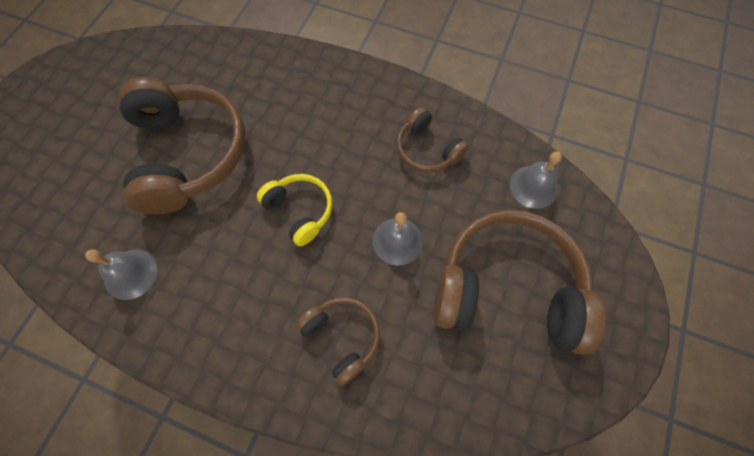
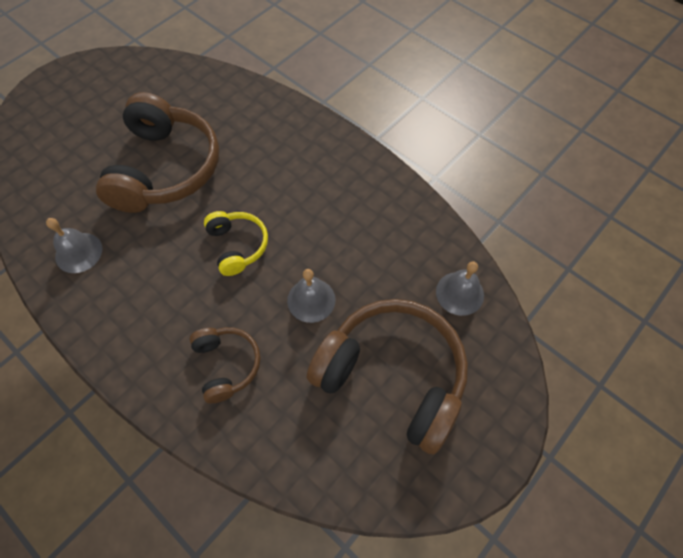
camera: 20 degrees right, 5 degrees down
brown headphones [396,107,469,173] -> none

